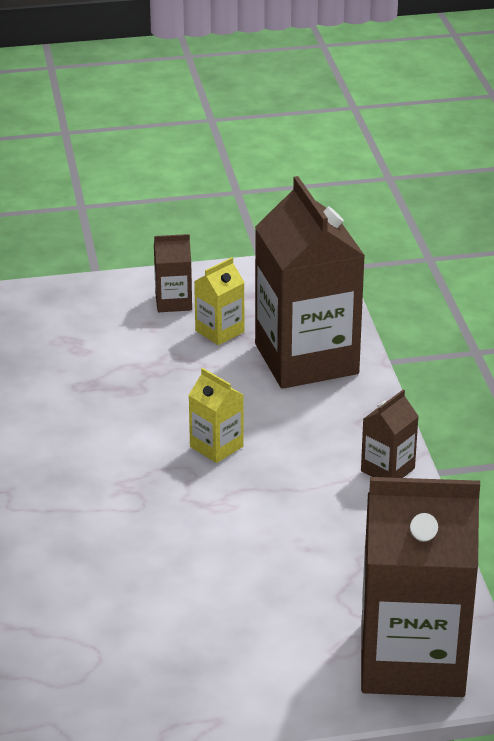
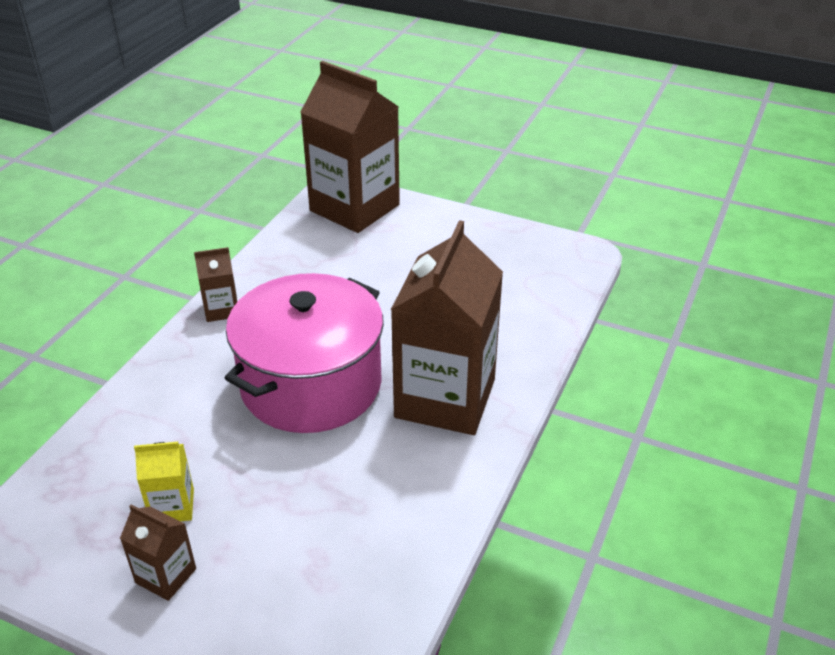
camera: 145 degrees left, 5 degrees up
yellow carton [189,368,244,463] -> pink pot [225,273,384,433]
brown carton [255,176,365,389] -> brown carton moved to [391,220,503,435]

